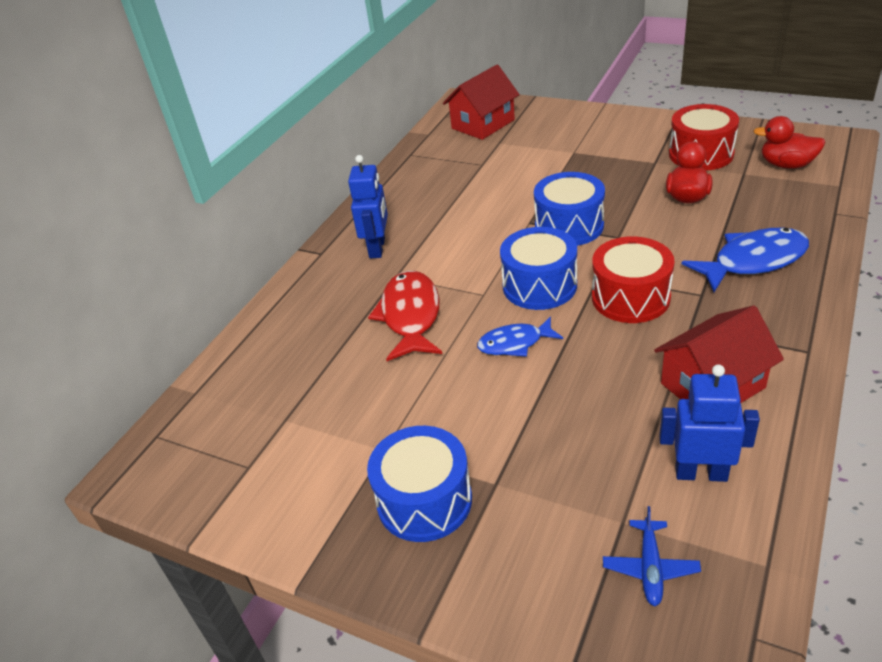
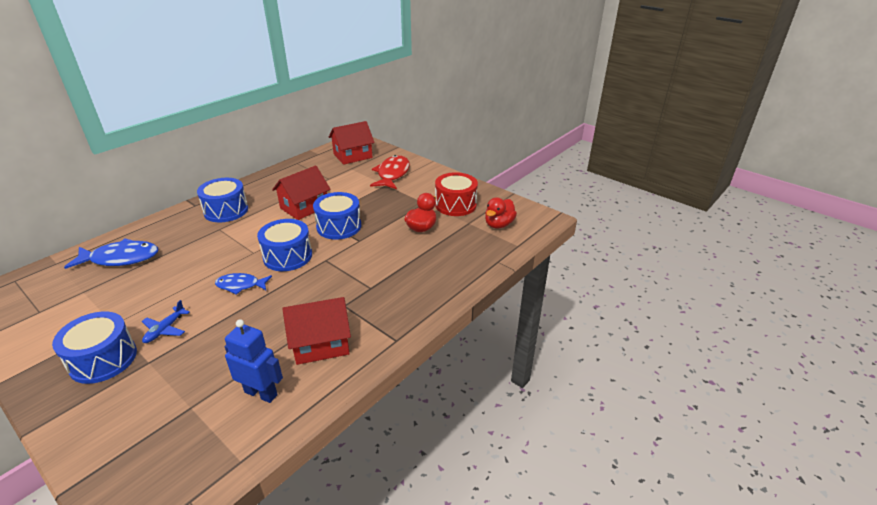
camera: 10 degrees right, 5 degrees down
blue robot [348,155,388,258] -> blue drum [197,178,248,222]
red fish [368,271,442,361] -> red fish moved to [370,155,410,189]
red drum [592,236,675,323] -> none
blue plane [603,506,701,606] -> blue plane moved to [142,300,190,343]
blue fish [682,228,809,292] -> blue fish moved to [64,239,158,269]
red duck [754,116,826,169] -> red duck turned 90 degrees counterclockwise [485,197,517,228]
none -> red house [272,166,331,220]

